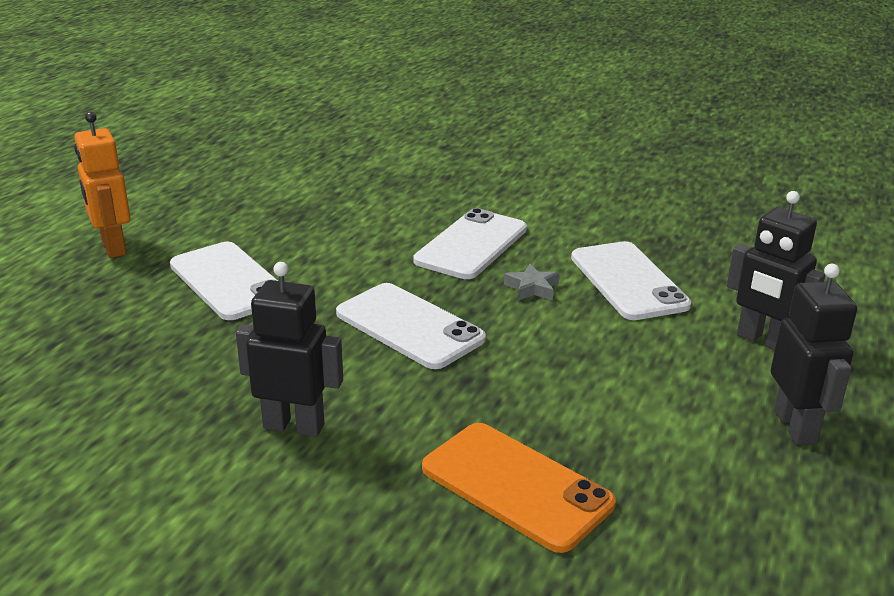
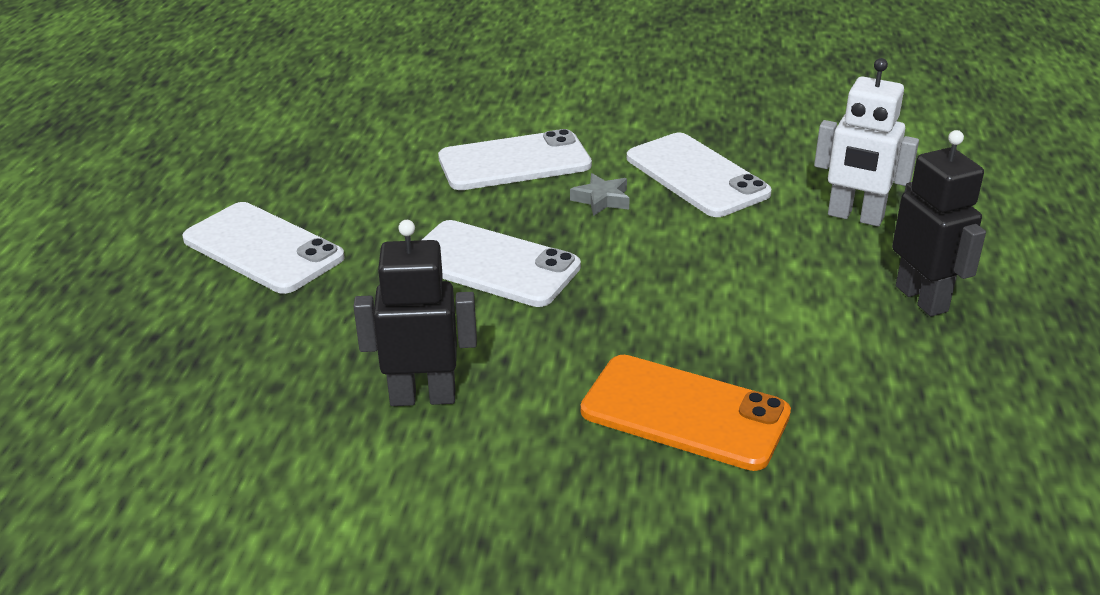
camera: 15 degrees left, 5 degrees up
orange robot [74,112,131,258] -> none
white phone [413,208,527,279] -> white phone turned 60 degrees clockwise [438,129,592,190]
black robot [727,191,825,350] -> white robot [814,58,919,227]

